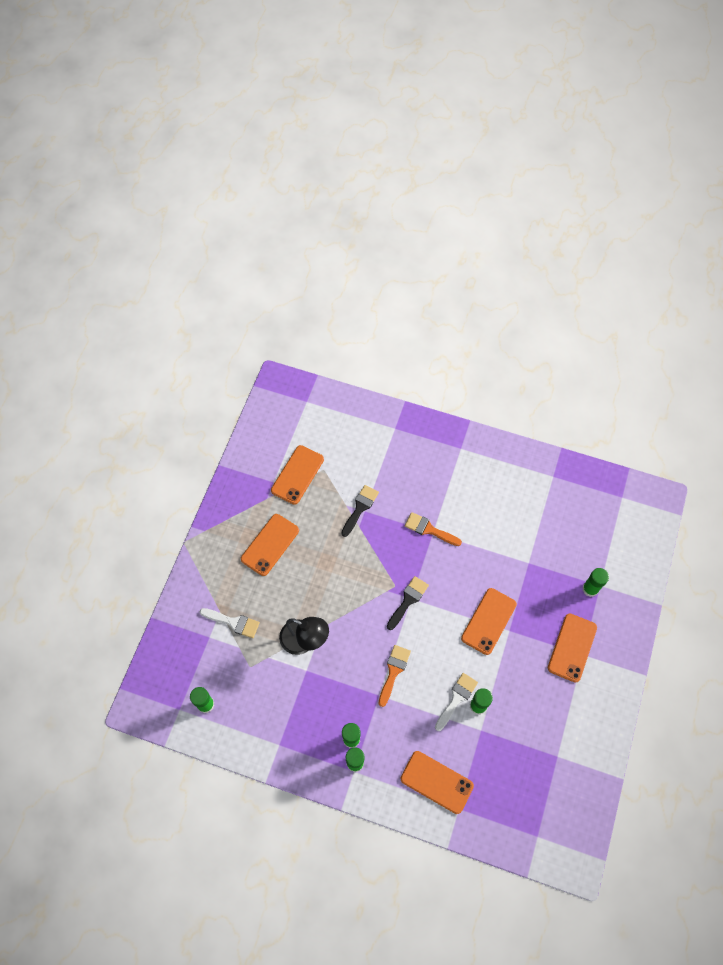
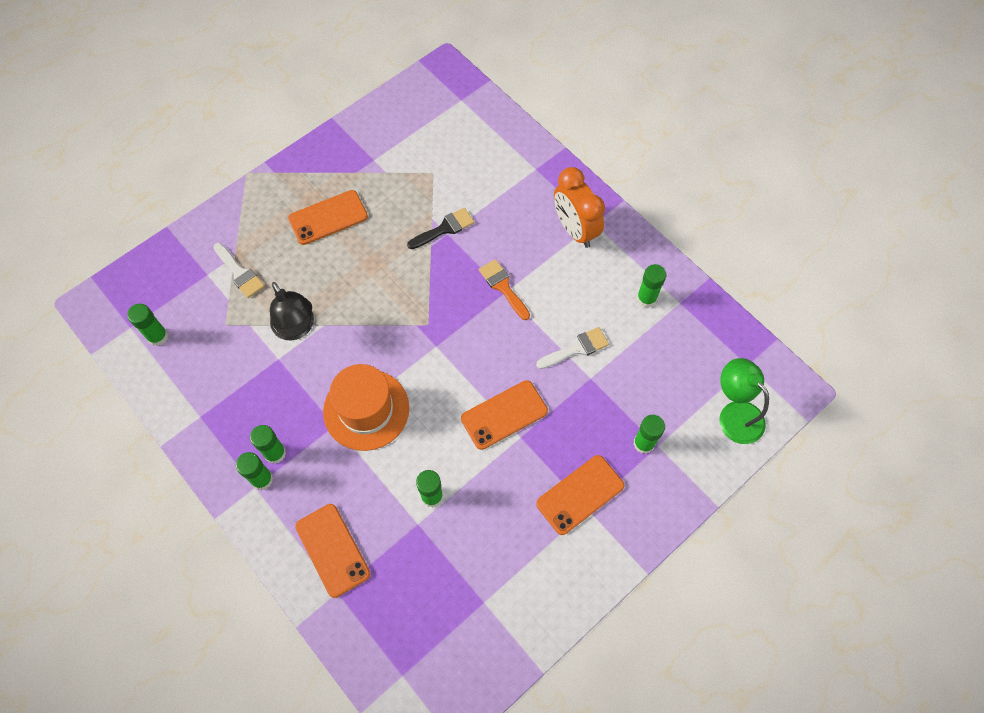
camera: 30 degrees right, 0 degrees up
orange phone [271,445,324,505] -> none
orange brush [379,645,411,707] -> orange hat [323,364,409,451]
black brush [387,576,429,630] -> none
white brush [435,673,478,731] -> white brush moved to [536,327,609,369]
none -> orange clock [554,167,605,248]
none -> green glue stick [637,264,667,308]
none -> green lamp [719,358,769,444]

